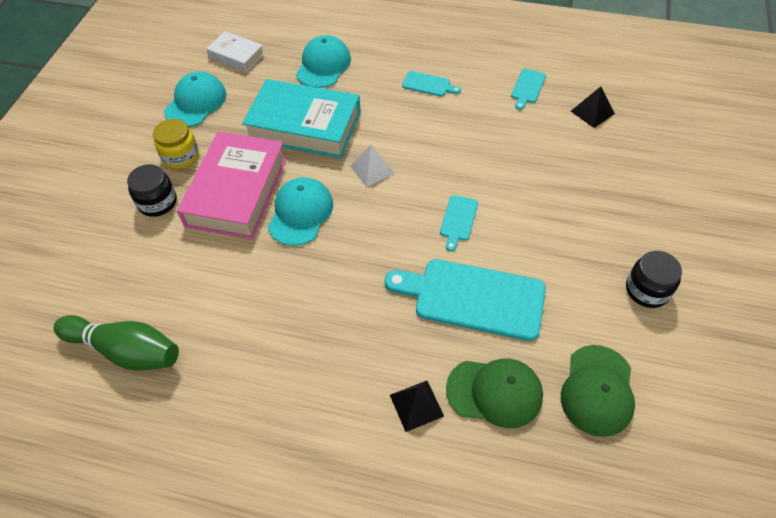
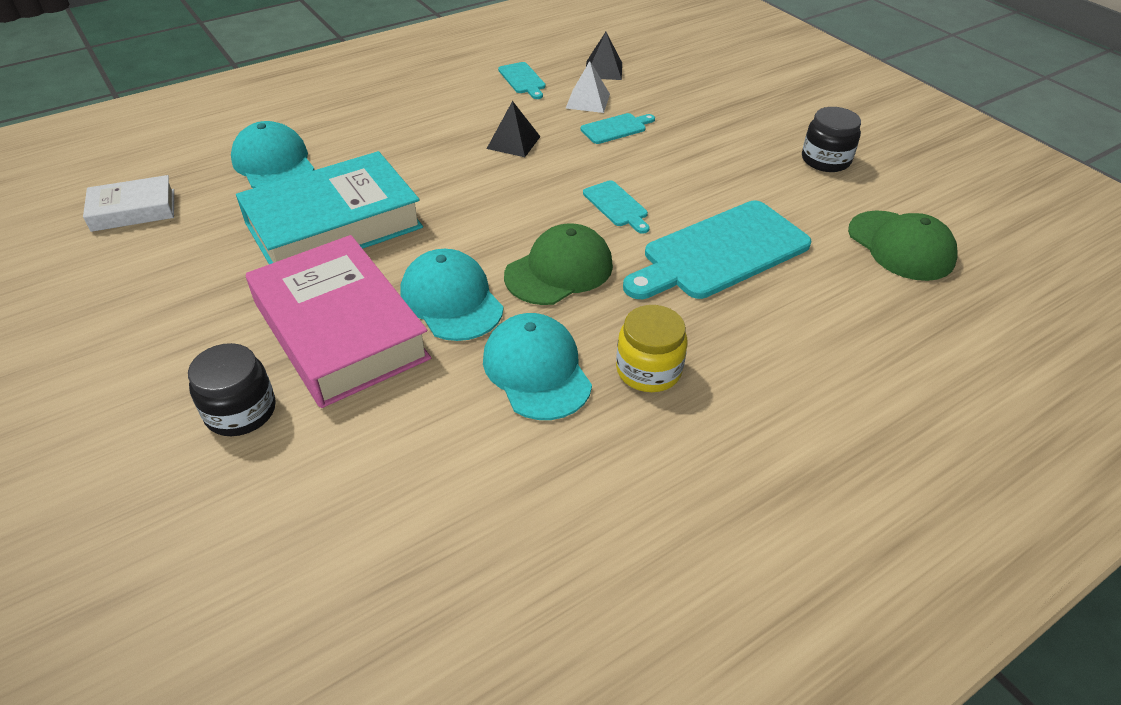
camera: 50 degrees left, 10 degrees down
green bowling pin [54,315,179,371] -> none
yellow jar [153,119,199,169] -> yellow jar moved to [616,305,687,392]
turquoise cap [164,72,226,127] -> turquoise cap moved to [483,313,592,420]
white pyramid [350,145,395,187] -> white pyramid moved to [566,61,610,113]
black pyramid [390,381,444,432] -> black pyramid moved to [487,101,541,157]
turquoise cutting board [402,71,461,97] -> turquoise cutting board moved to [581,113,655,144]
green cap [446,358,543,428] -> green cap moved to [504,224,613,305]

